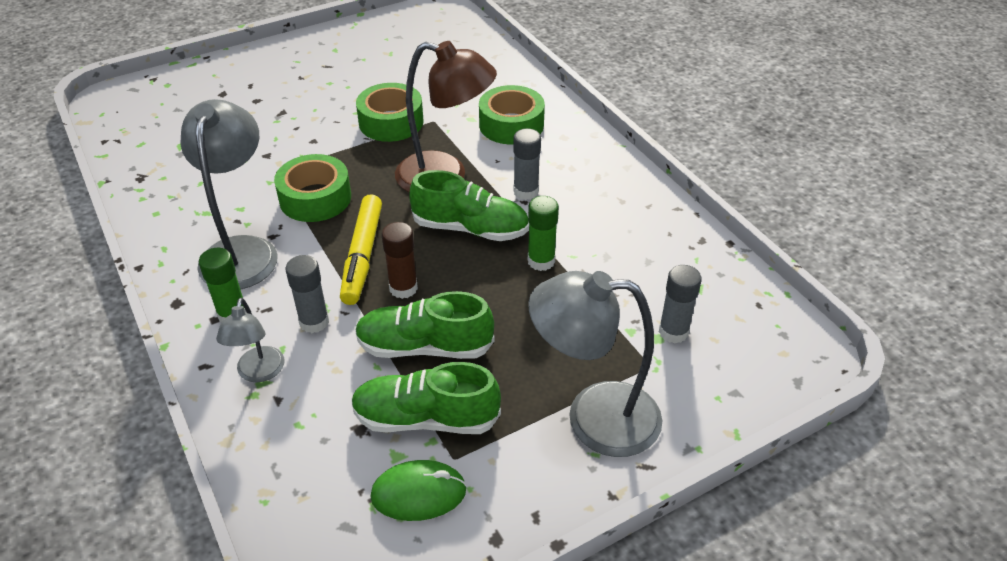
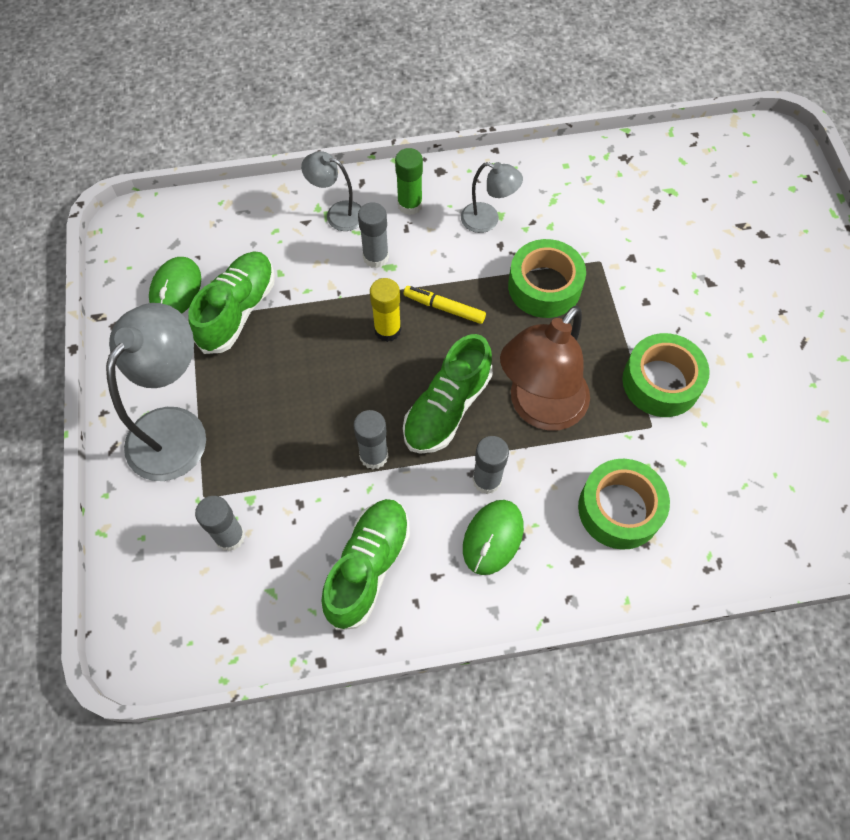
camera: 110 degrees right, 20 degrees up
grey lamp [181,99,278,290] -> grey lamp [461,162,523,233], size x0.53
yellow marker [340,194,382,305] -> yellow marker [404,286,486,324], size x0.61
green shoe [355,291,495,359] -> green shoe moved to [321,499,410,630]
brown glue stick [382,222,418,299] -> yellow glue stick [370,278,401,342]
green glue stick [528,196,559,271] -> grey glue stick [353,410,388,469]
none -> green mouse [463,500,524,575]

